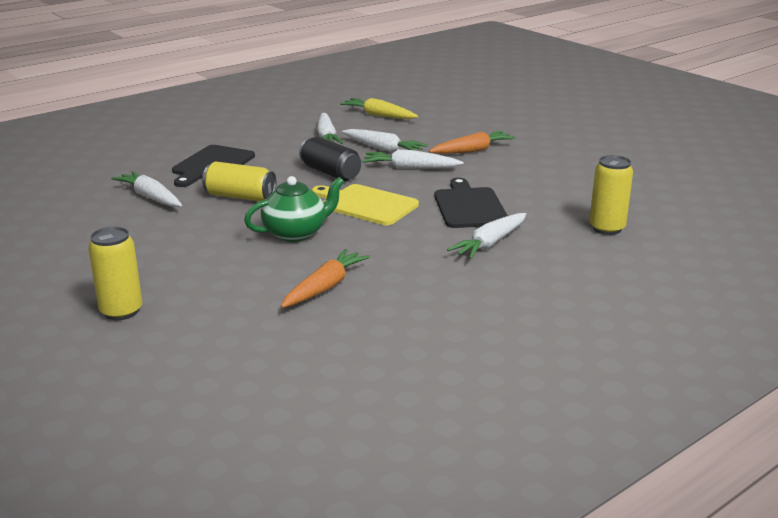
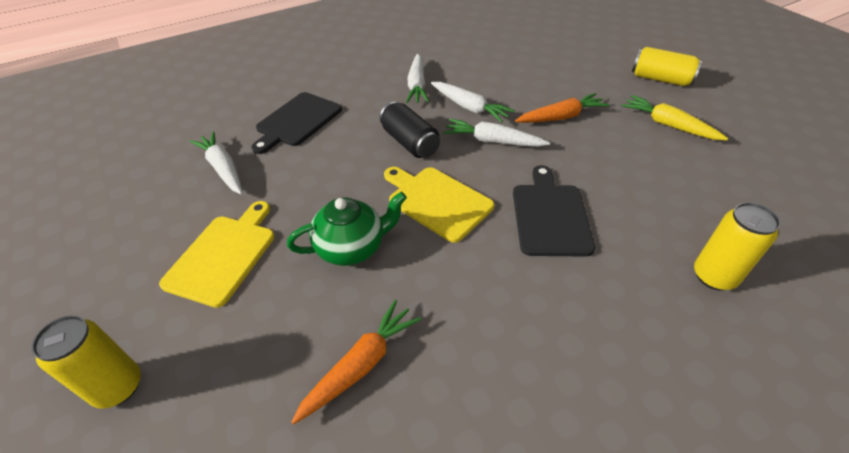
camera: 10 degrees right, 20 degrees up
yellow can [202,161,276,201] -> yellow can moved to [632,47,702,86]
yellow carrot [340,98,418,119] -> yellow carrot moved to [622,95,728,140]
white carrot [447,213,526,259] -> none
none -> yellow cutting board [159,201,275,308]

